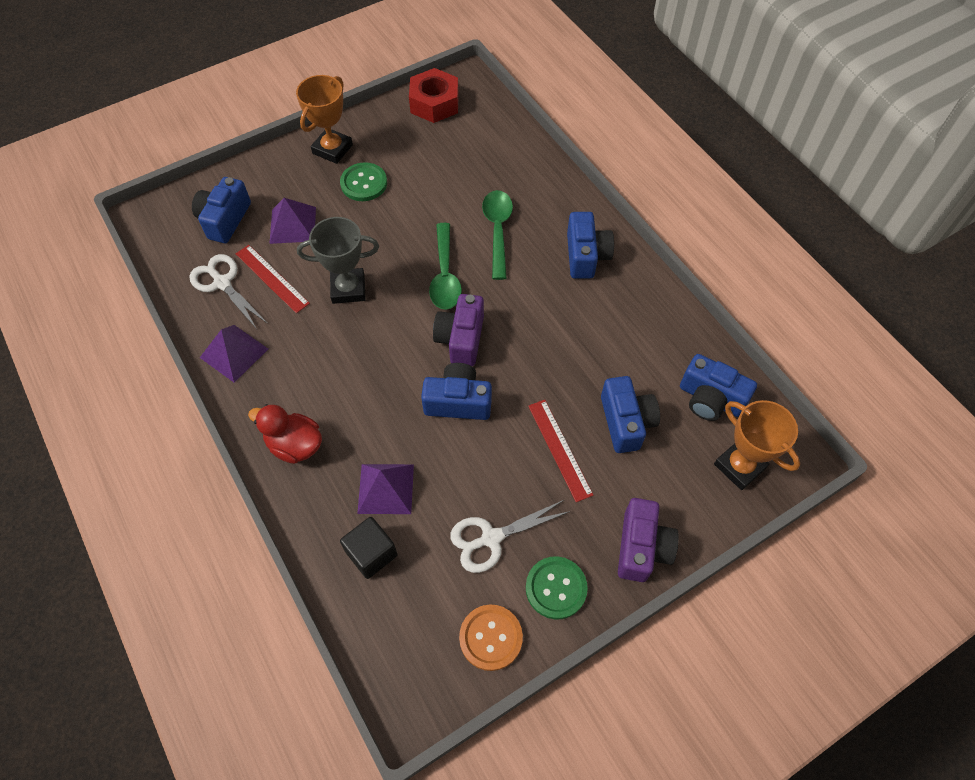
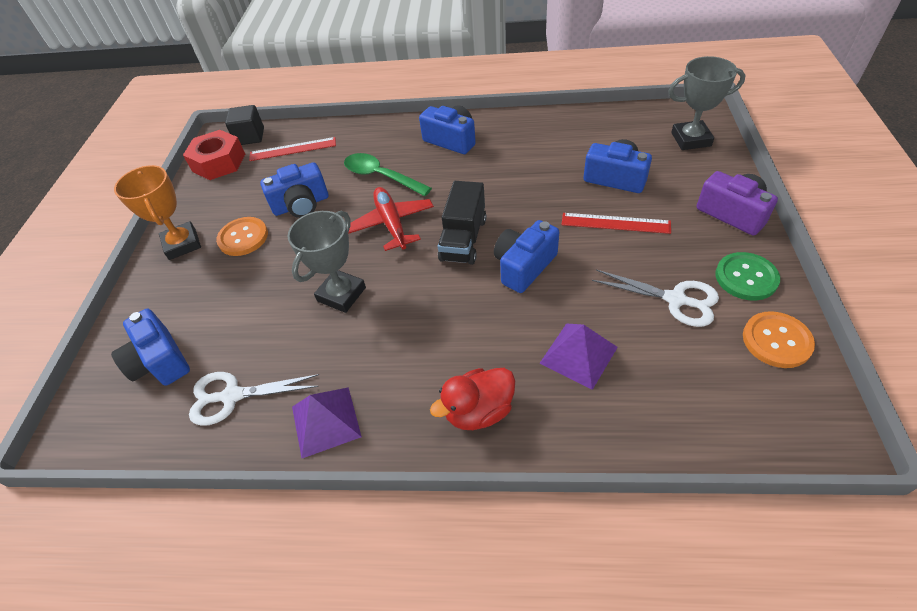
camera: 50 degrees left, 10 degrees down
red ruler [236,245,310,313] -> red ruler moved to [249,137,336,161]
purple pyramid [269,198,316,244] -> none
green button [340,162,387,201] -> orange button [216,217,268,256]
black cube [340,517,398,579] -> black cube moved to [225,105,264,145]
green spoon [429,223,462,310] -> red plane [348,187,434,251]
purple camera [433,294,484,366] -> black truck [438,181,486,265]
white scissors [450,500,571,573] -> white scissors turned 75 degrees counterclockwise [592,269,719,327]
blue camera [680,354,757,421] -> blue camera moved to [260,163,328,218]
orange trophy [714,400,800,490] -> grey trophy [668,56,746,150]

